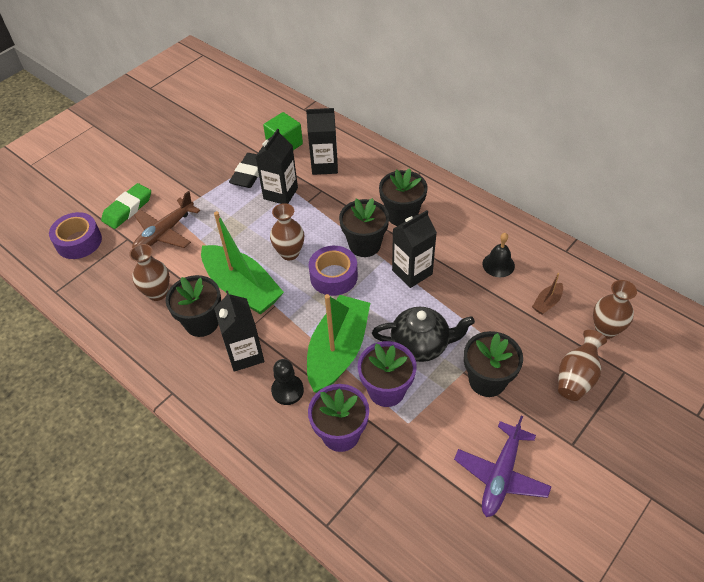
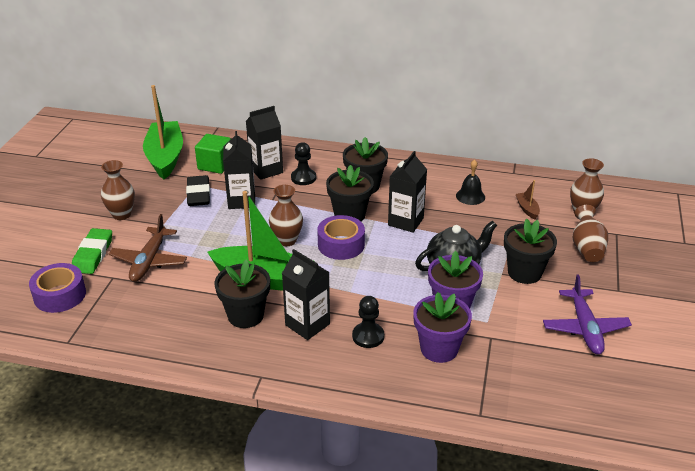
camera: 30 degrees left, 15 degrees down
brown vase [129,244,170,301] -> brown vase moved to [101,160,135,220]
green boat [307,294,370,393] -> green boat moved to [143,85,183,179]
brown boat [532,273,563,314] -> brown boat turned 150 degrees clockwise [516,180,540,219]
none -> black pawn [291,142,316,185]

